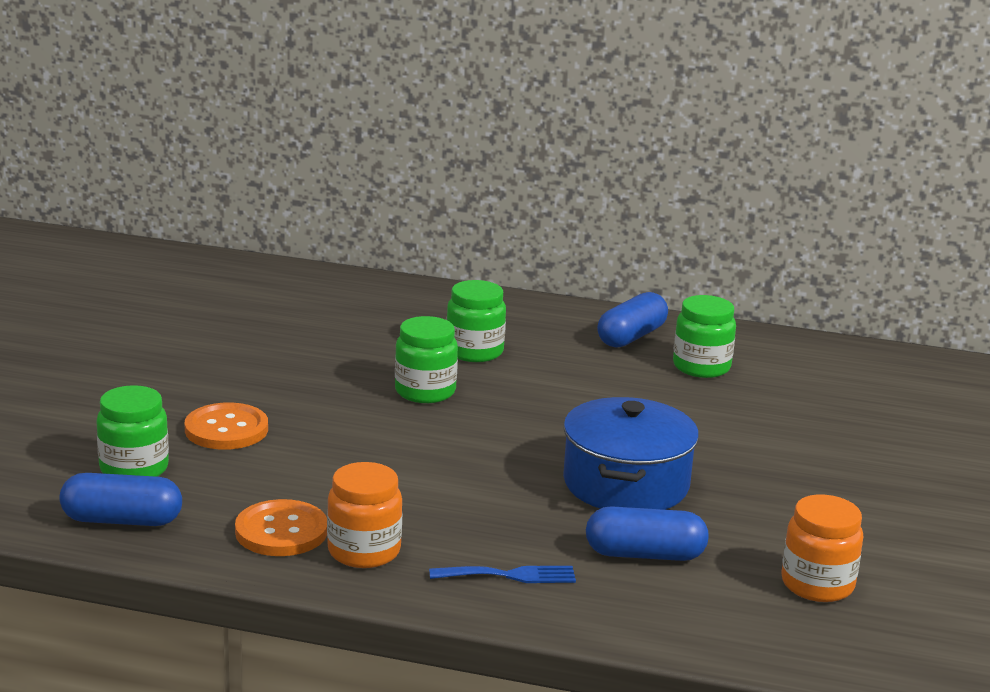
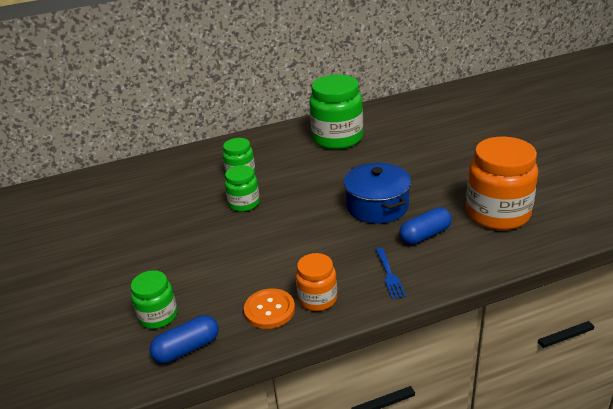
camera: 30 degrees left, 10 degrees up
orange button [185,402,268,450] -> none
blue fork [429,566,576,583] -> blue fork turned 120 degrees clockwise [375,248,406,299]
blue capsule [597,292,668,348] -> none
green jar [673,295,736,378] -> green jar [309,74,363,150], size x1.84
orange jar [781,494,863,602] -> orange jar [466,137,538,230], size x1.84

